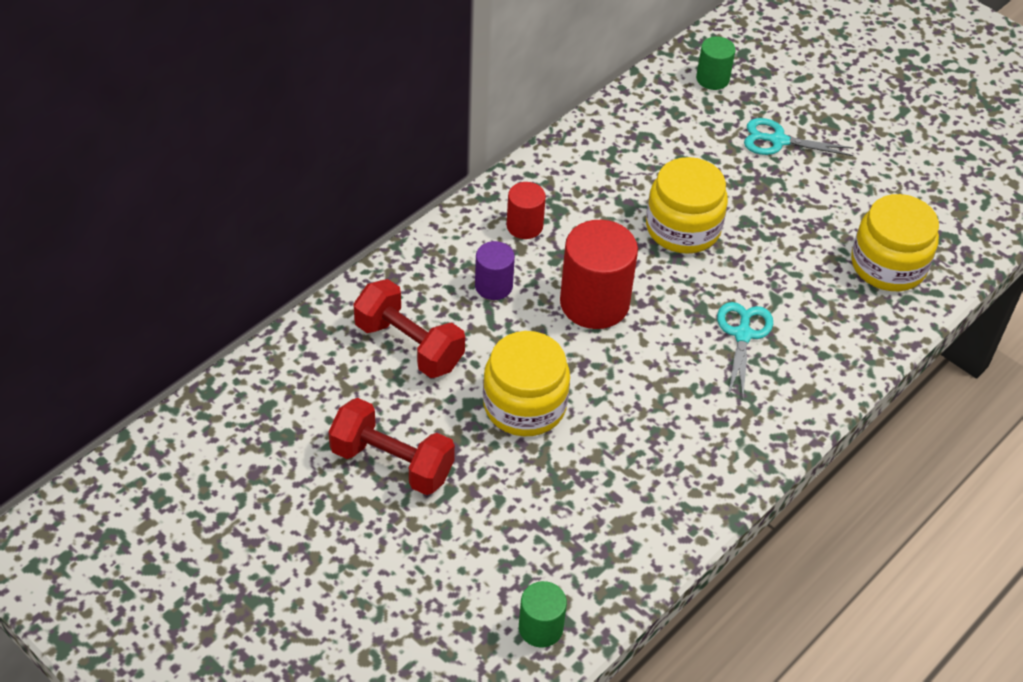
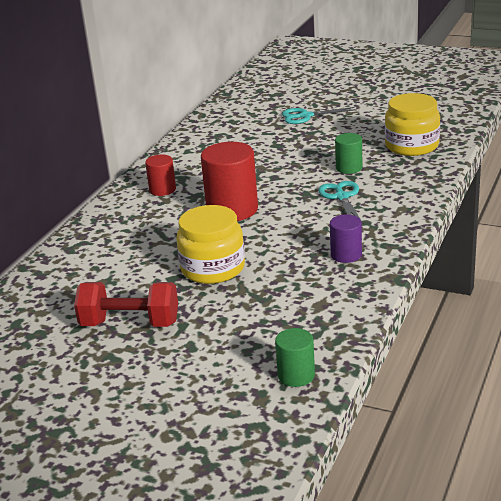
camera: 15 degrees left, 20 degrees down
red dumbbell [353,279,465,378] -> none
purple cylinder [475,241,515,300] -> purple cylinder moved to [330,214,362,263]
yellow jar [646,157,728,254] -> none
green cylinder [696,36,736,90] -> green cylinder moved to [335,133,363,174]

